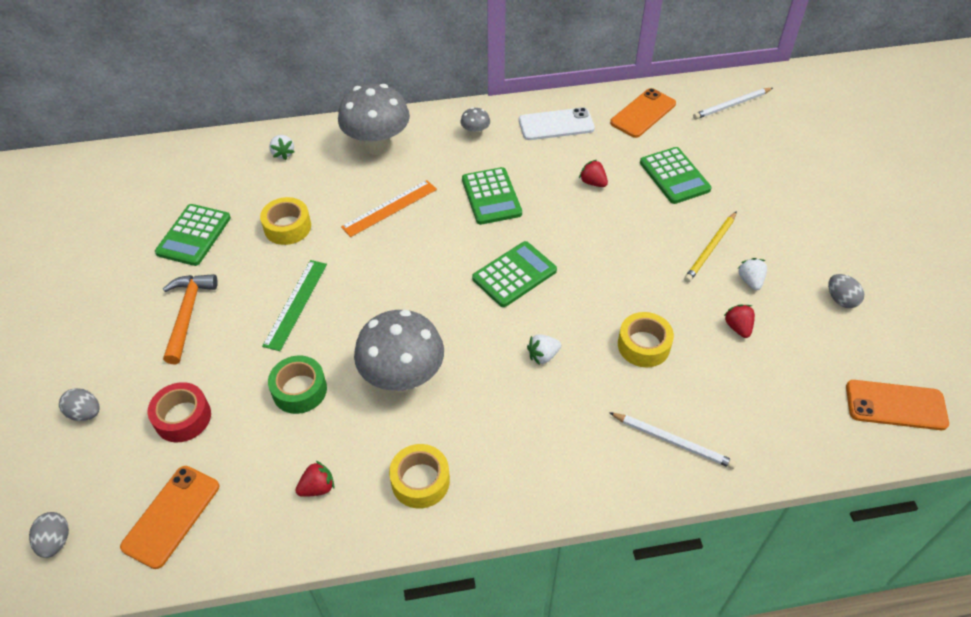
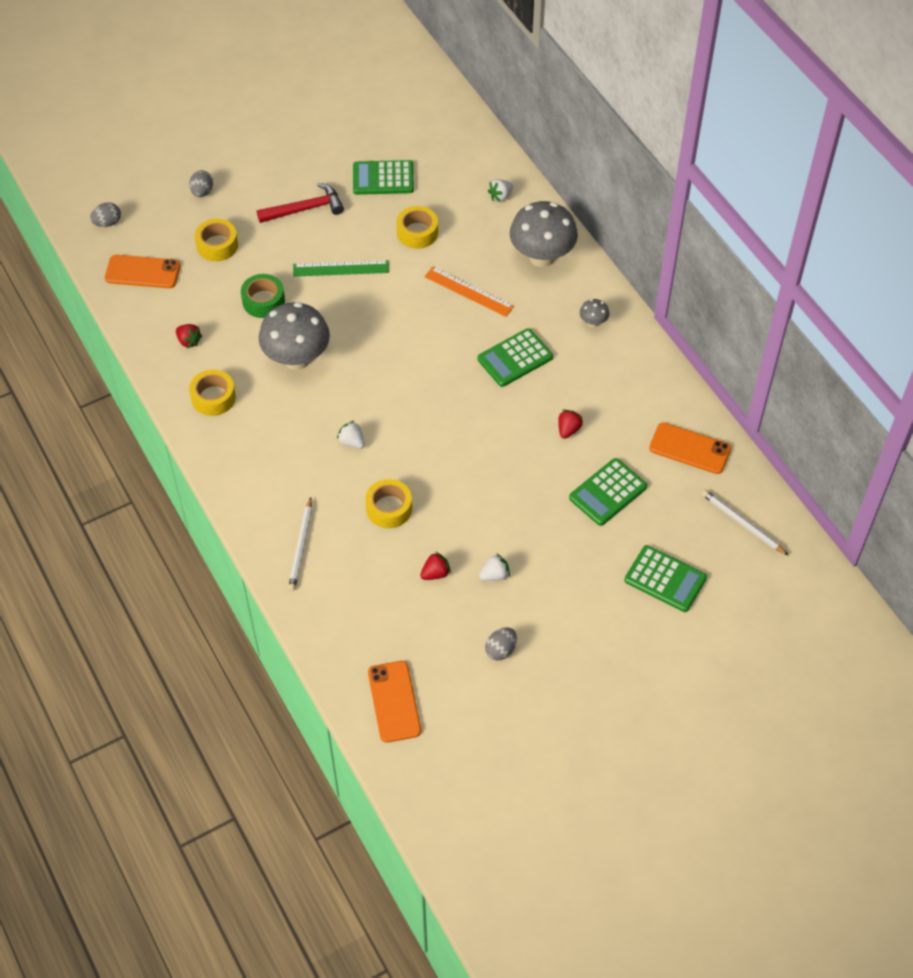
camera: 70 degrees right, 5 degrees up
red tape [148,382,211,442] -> yellow tape [194,219,238,261]
orange hammer [163,274,218,364] -> red hammer [257,183,344,223]
green calculator [472,241,557,307] -> green calculator moved to [624,545,707,612]
white phone [519,107,595,140] -> none
yellow pencil [684,211,737,282] -> none

